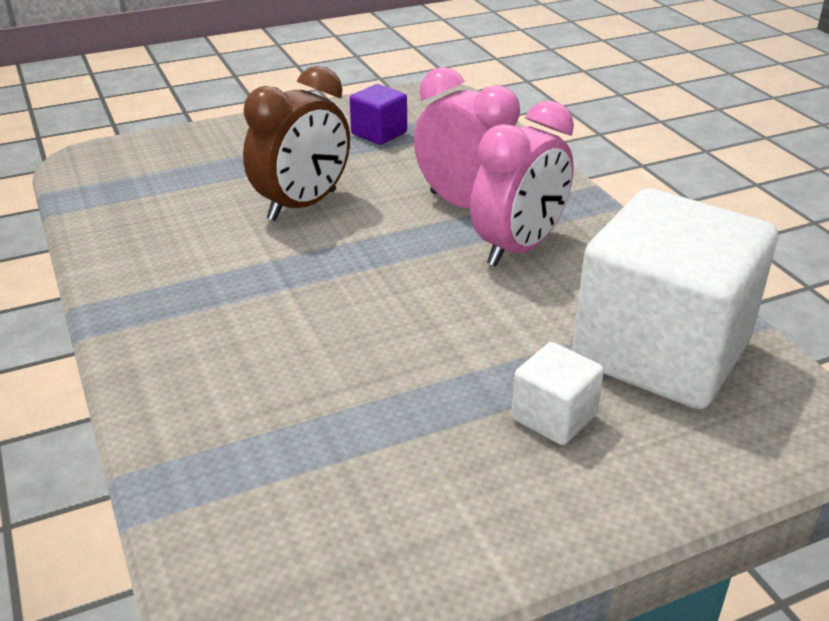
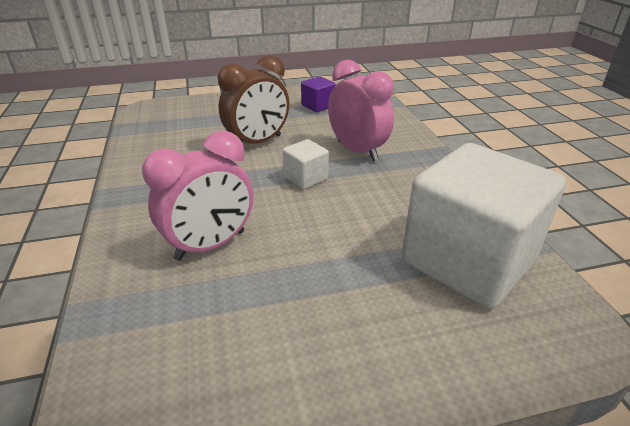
camera: 10 degrees right, 0 degrees up
pink clock [470,101,574,266] -> pink clock moved to [142,130,253,261]
white cube [511,342,604,445] -> white cube moved to [282,139,329,189]

